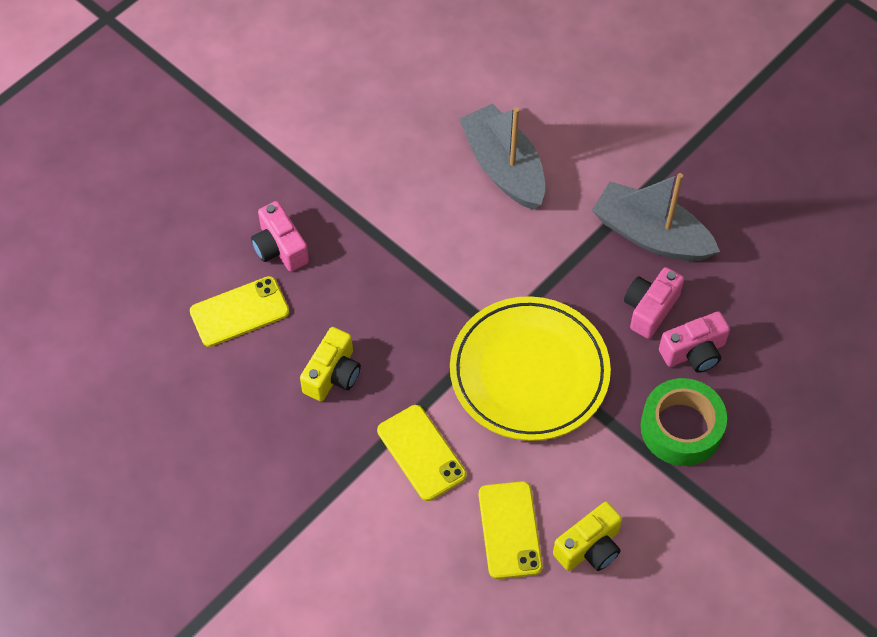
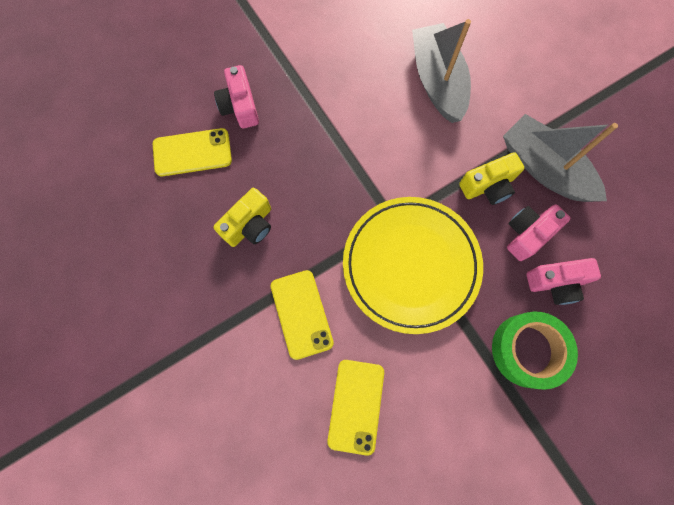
camera: 15 degrees right, 15 degrees up
yellow camera [553,502,622,571] -> yellow camera moved to [459,152,524,205]

